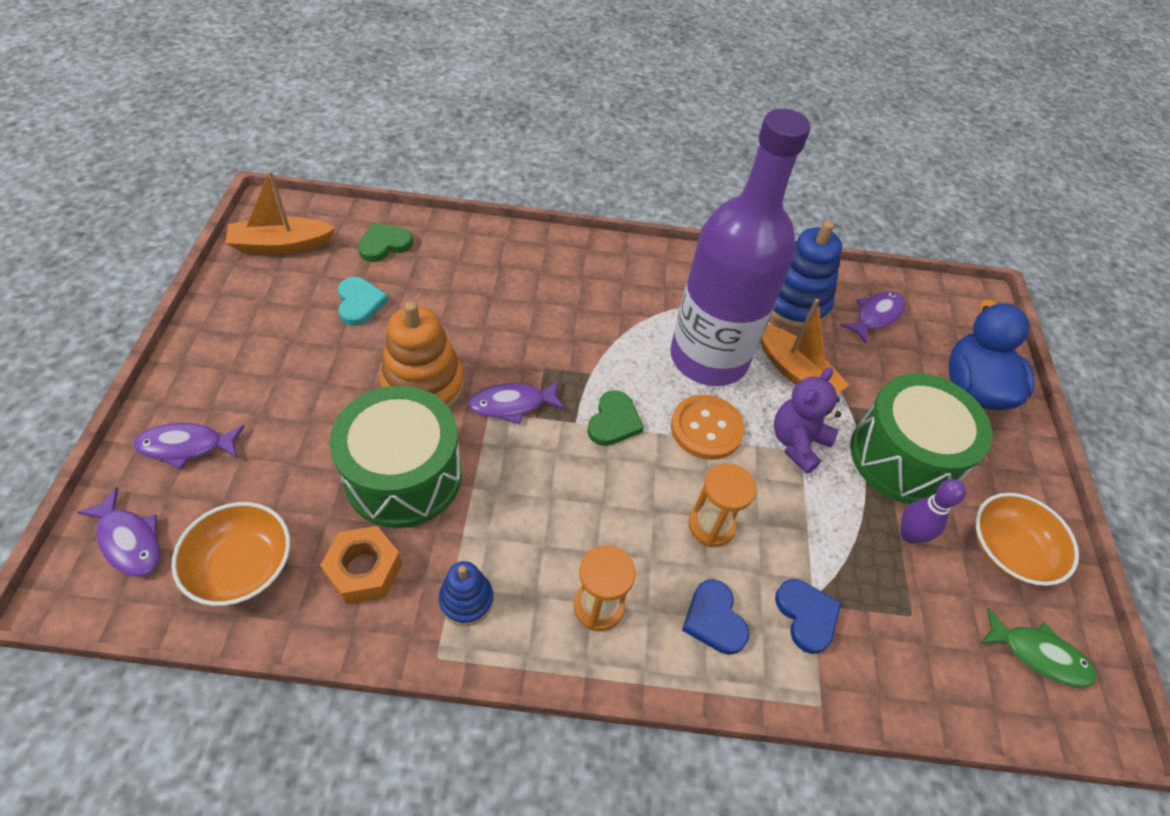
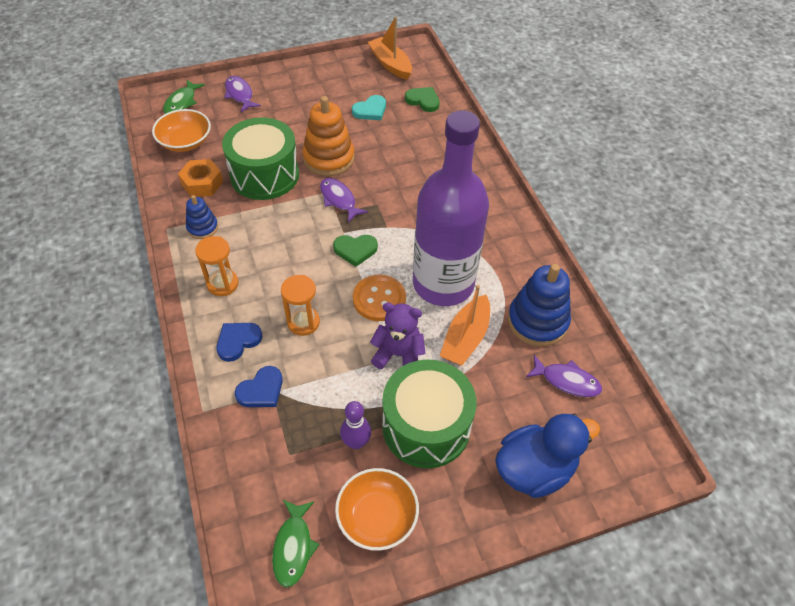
camera: 70 degrees right, 0 degrees up
purple fish [77,488,160,576] -> green fish [163,79,205,114]

